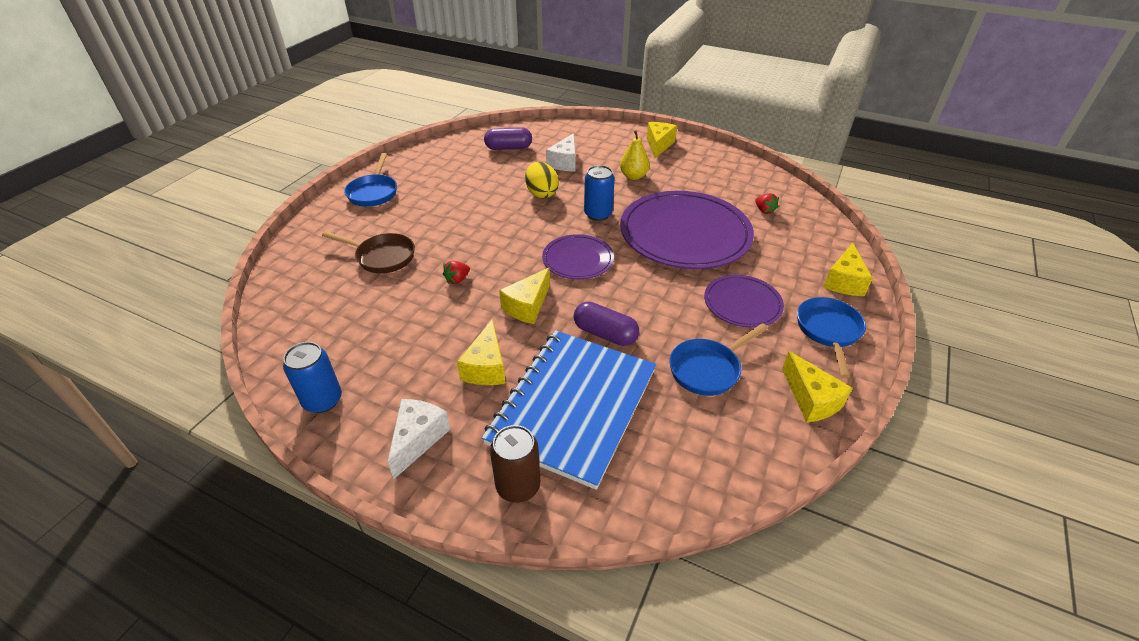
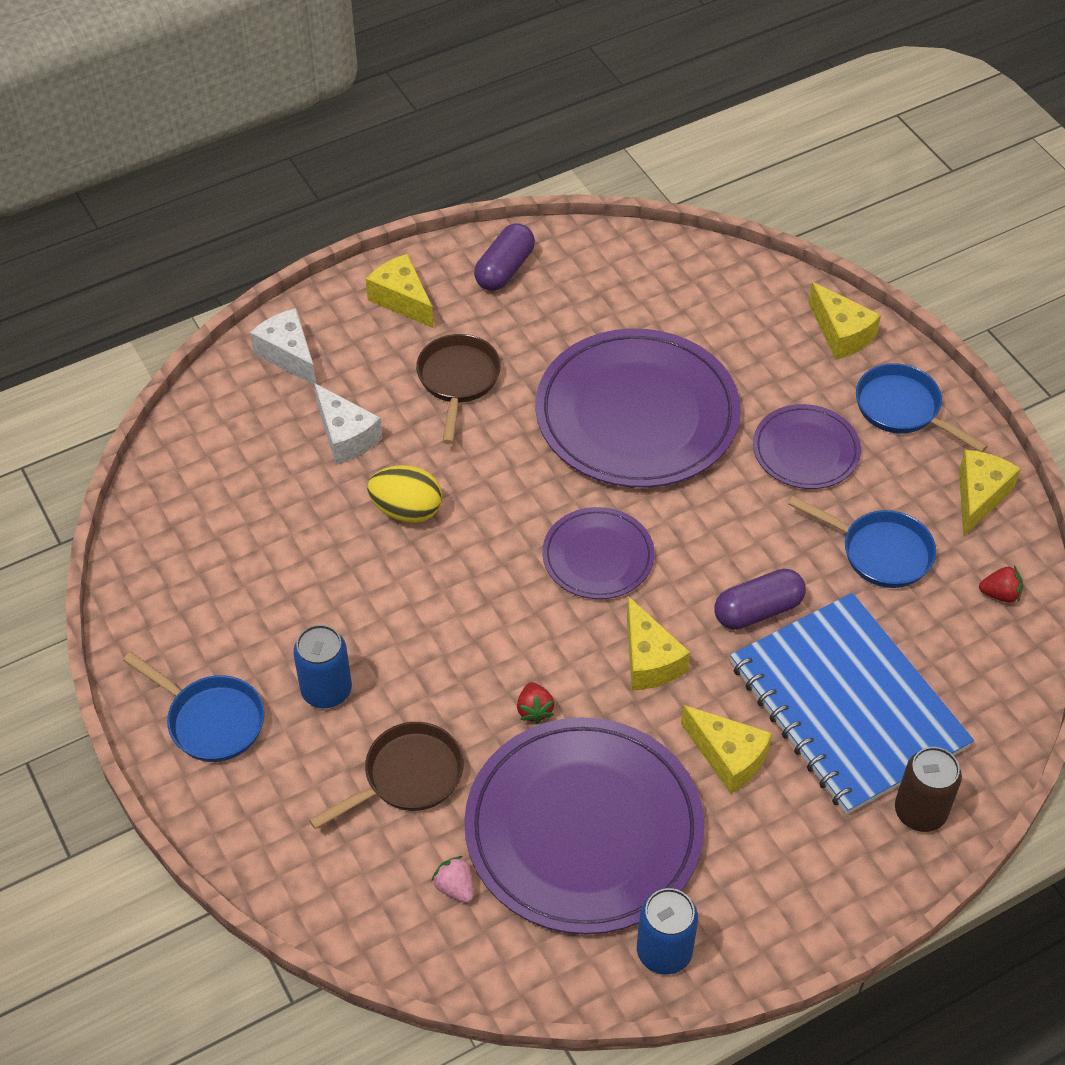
camera: 55 degrees left, 10 degrees up
white cheese [388,399,451,479] -> white cheese moved to [250,308,316,385]
purple capsule [484,127,532,150] -> purple capsule moved to [474,223,535,291]
blue can [584,165,615,221] -> blue can moved to [293,625,352,708]
yellow pear [620,130,650,180] -> brown pan [416,334,501,444]
blue pan [669,323,768,396] -> blue pan turned 60 degrees counterclockwise [788,496,936,588]
red strawberry [755,193,779,215] -> red strawberry moved to [979,566,1023,603]
yellow cheese [782,351,853,423] -> yellow cheese turned 75 degrees counterclockwise [959,450,1021,537]
none -> pink strawberry [432,856,474,903]
none -> purple plate [464,717,704,934]

